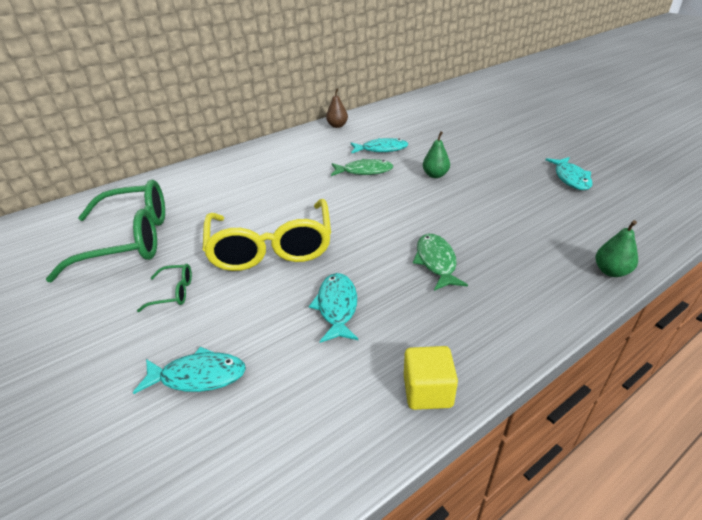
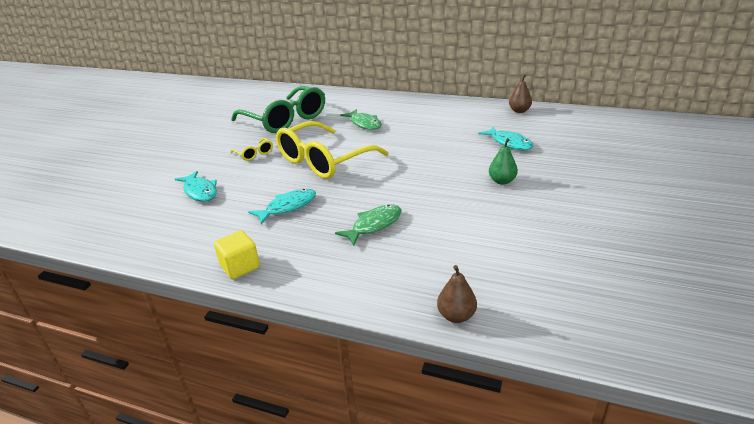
camera: 55 degrees right, 5 degrees down
green glasses [137,264,192,312] -> yellow glasses [231,138,273,161]
green fish [331,159,393,176] -> green fish moved to [340,109,382,130]
turquoise fish [545,157,592,190] -> none
green pear [595,220,638,277] -> brown pear [437,265,477,323]

